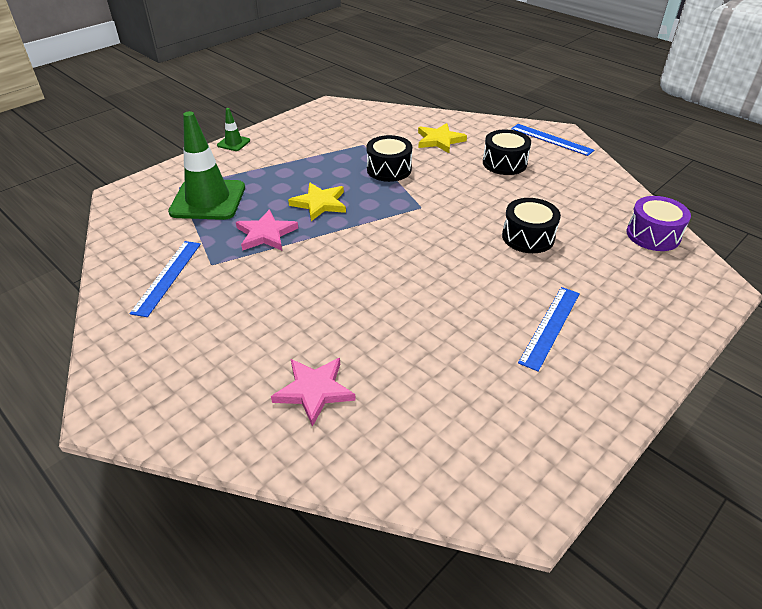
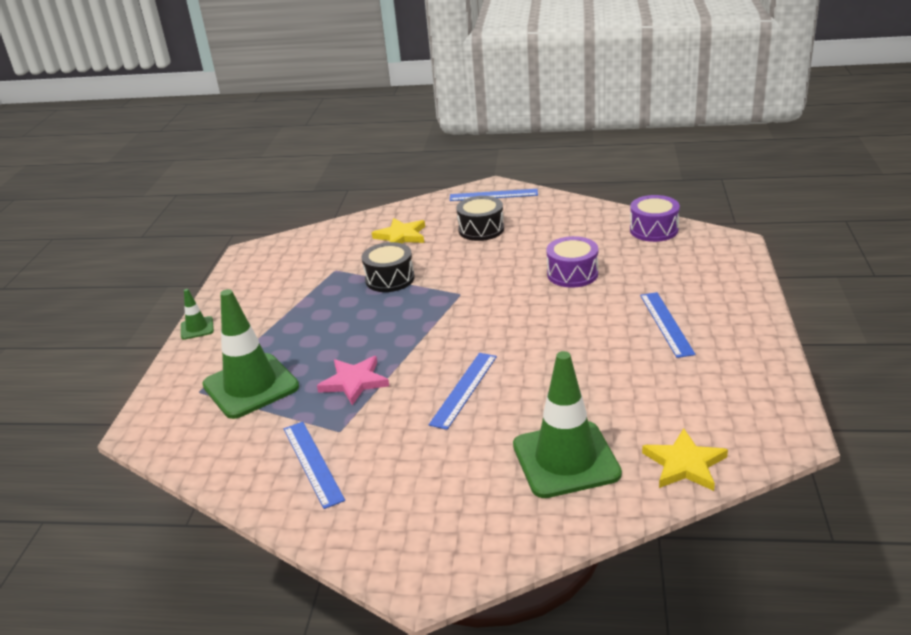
camera: 35 degrees left, 10 degrees down
pink star [271,358,356,427] -> green traffic cone [513,351,622,498]
yellow star [288,183,346,221] -> yellow star moved to [642,428,728,491]
black drum [502,198,561,253] -> purple drum [546,236,598,288]
none -> blue ruler [429,353,497,430]

